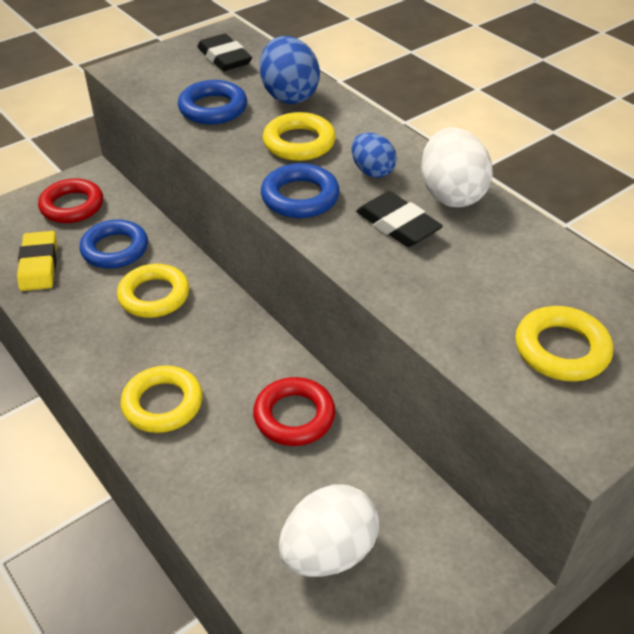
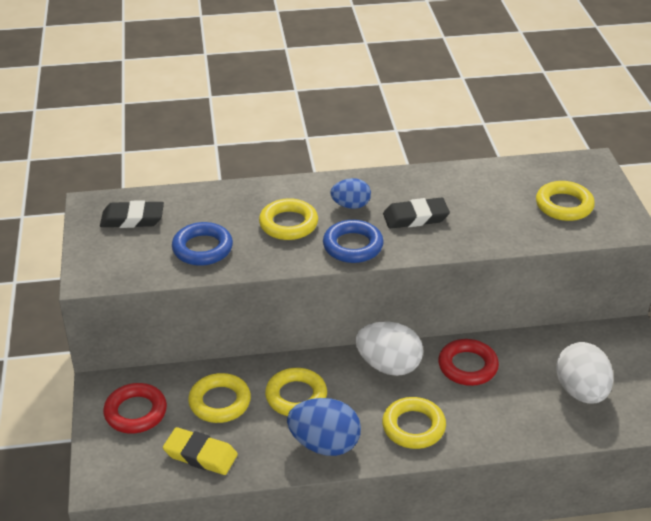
camera: 60 degrees left, 5 degrees down
blue ring [79,219,148,269] -> yellow ring [188,373,251,423]
blue egg [260,36,320,104] -> blue egg moved to [287,398,361,456]
white egg [421,127,493,207] -> white egg moved to [355,321,423,376]

